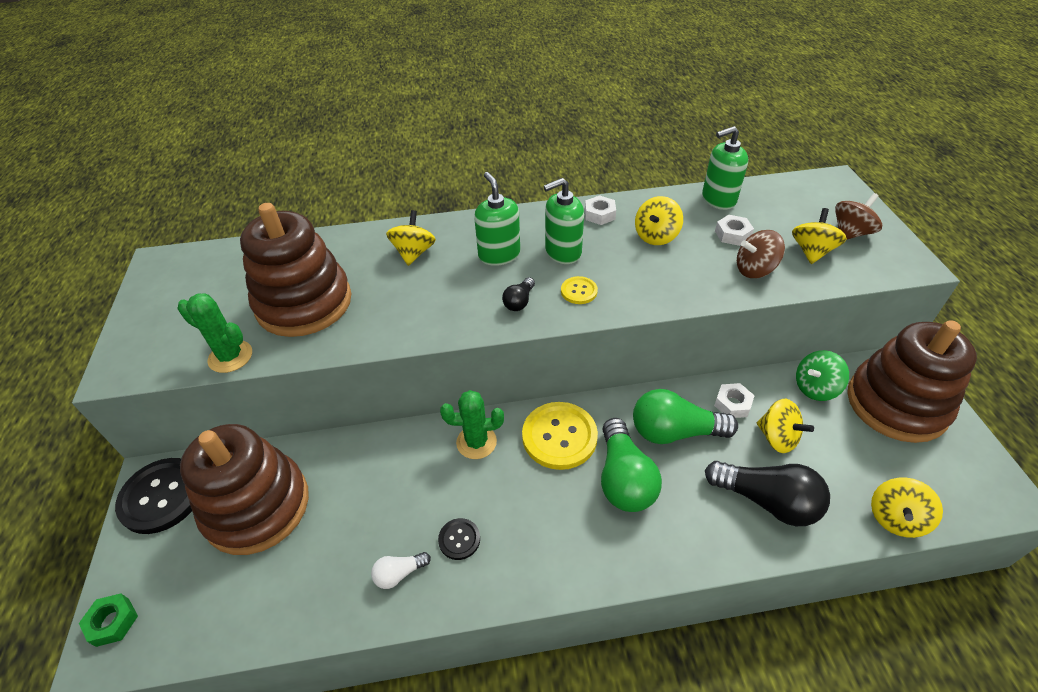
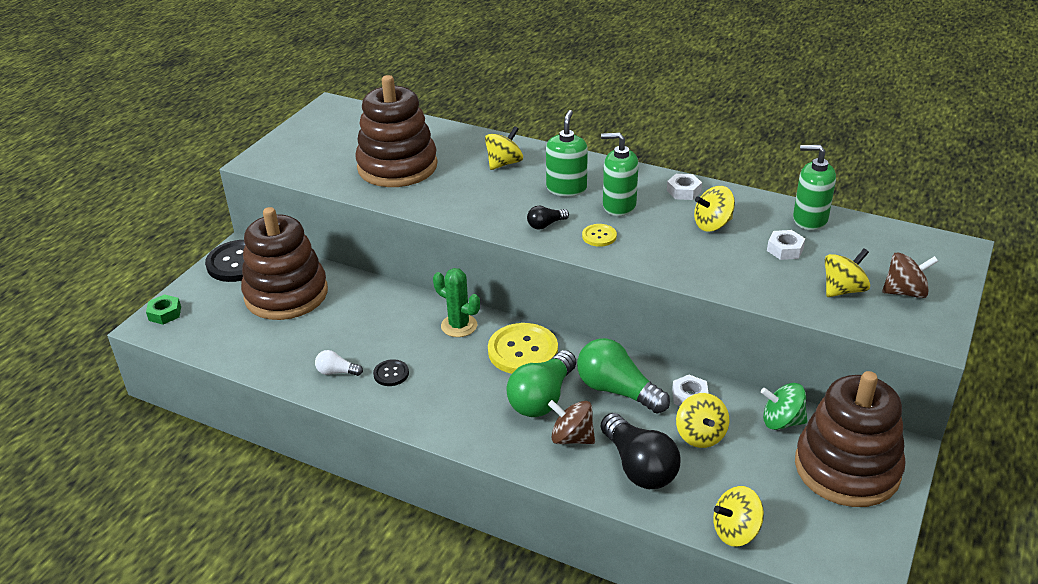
camera: 35 degrees right, 10 degrees down
green cactus [177,293,252,373] -> none
brown spinning top [737,230,785,278] -> brown spinning top moved to [548,400,595,444]

